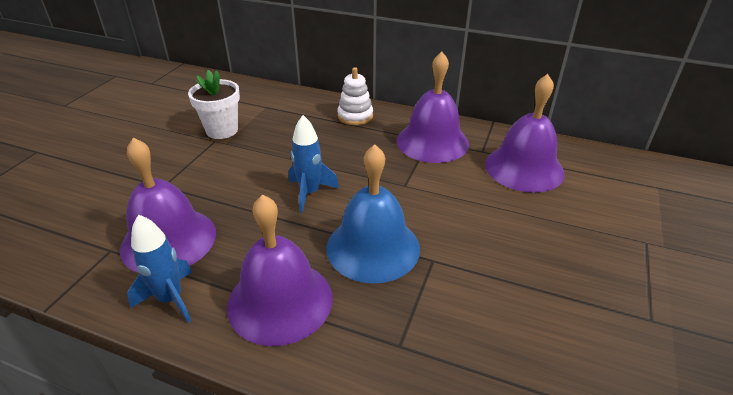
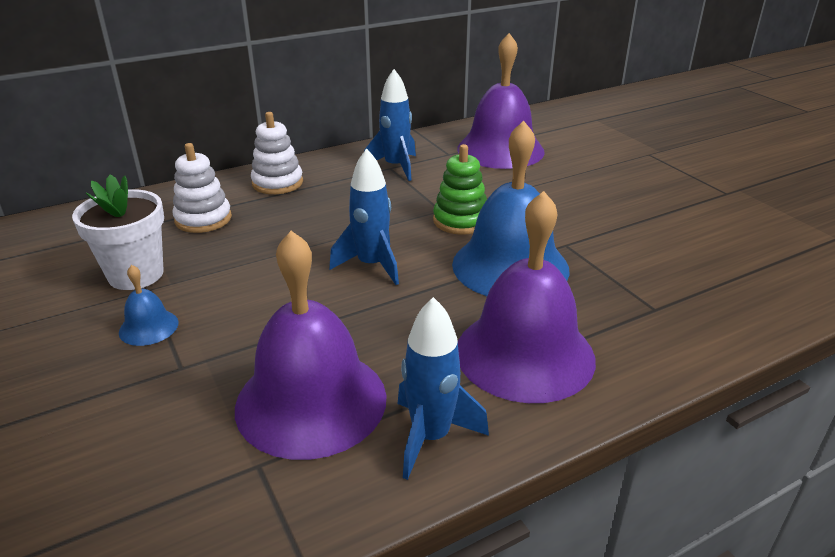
camera: 50 degrees left, 5 degrees down
purple bell [397,52,469,163] -> blue rocket [364,69,416,181]
none -> blue bell [119,265,178,346]
none -> white stacking toy [172,143,232,233]
none -> green stacking toy [433,144,487,235]

